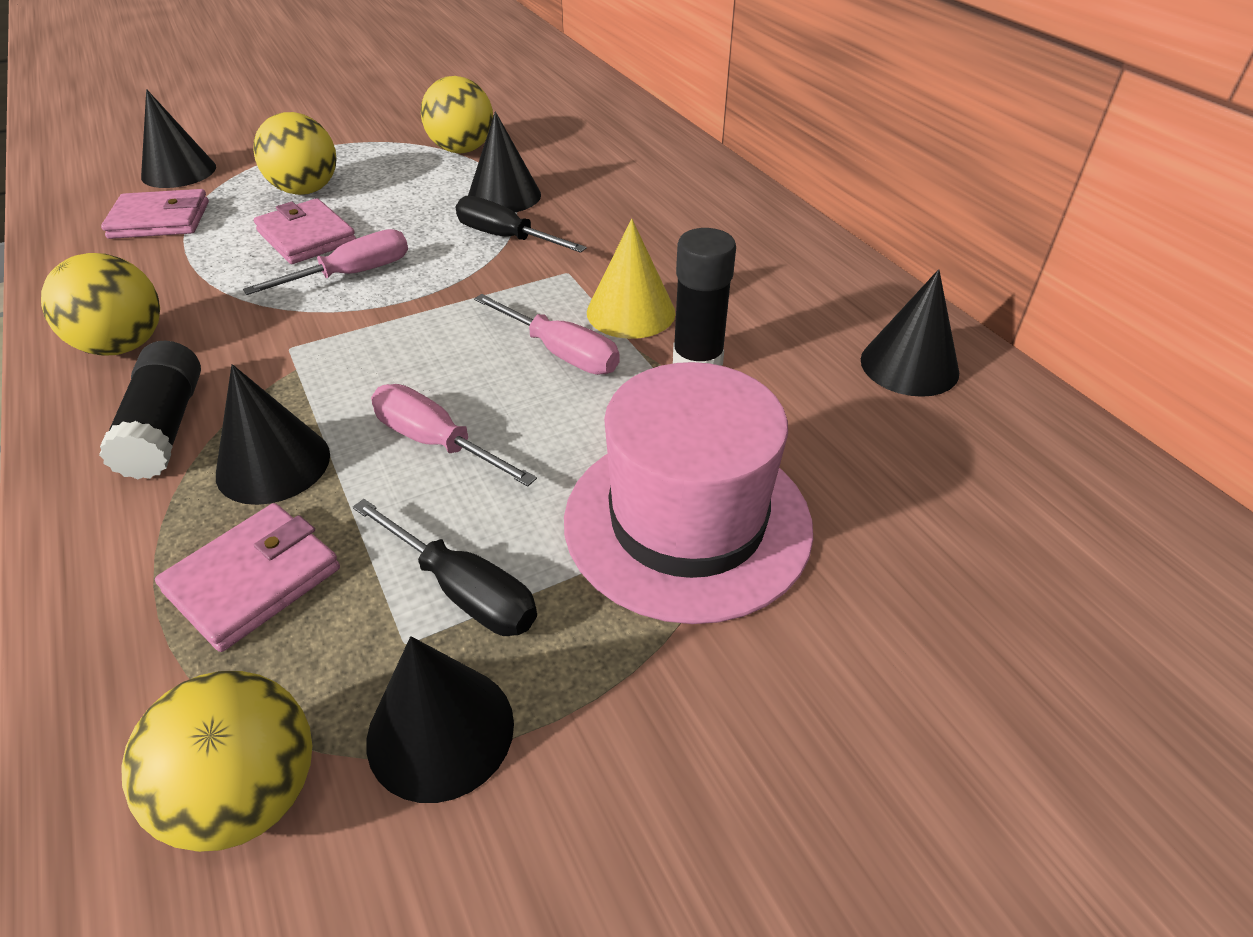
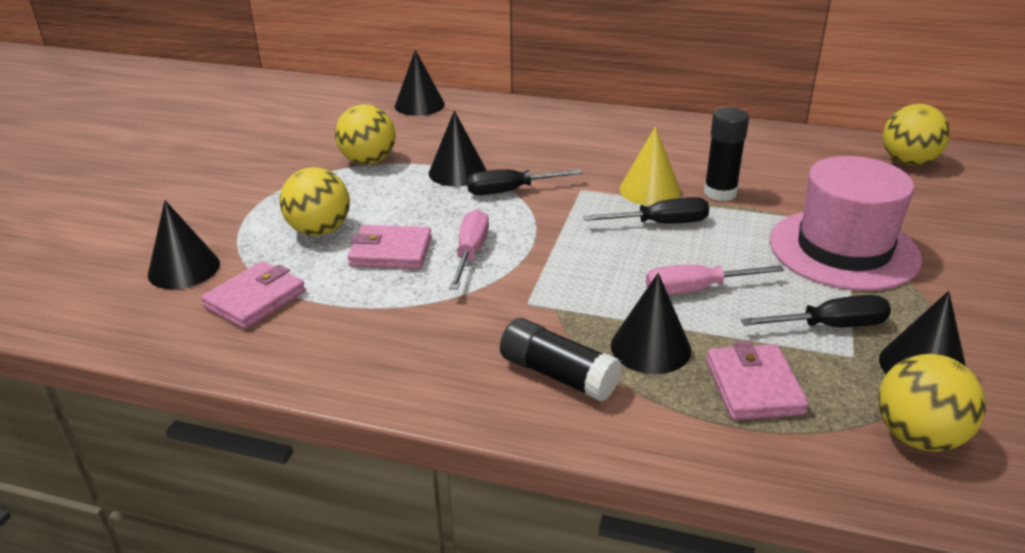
camera: 45 degrees left, 10 degrees down
yellow ball [41,253,160,356] -> yellow ball moved to [883,104,950,165]
pink screwdriver [474,294,620,375] -> black screwdriver [583,197,709,223]
black cone [861,269,959,397] -> black cone moved to [395,50,445,116]

